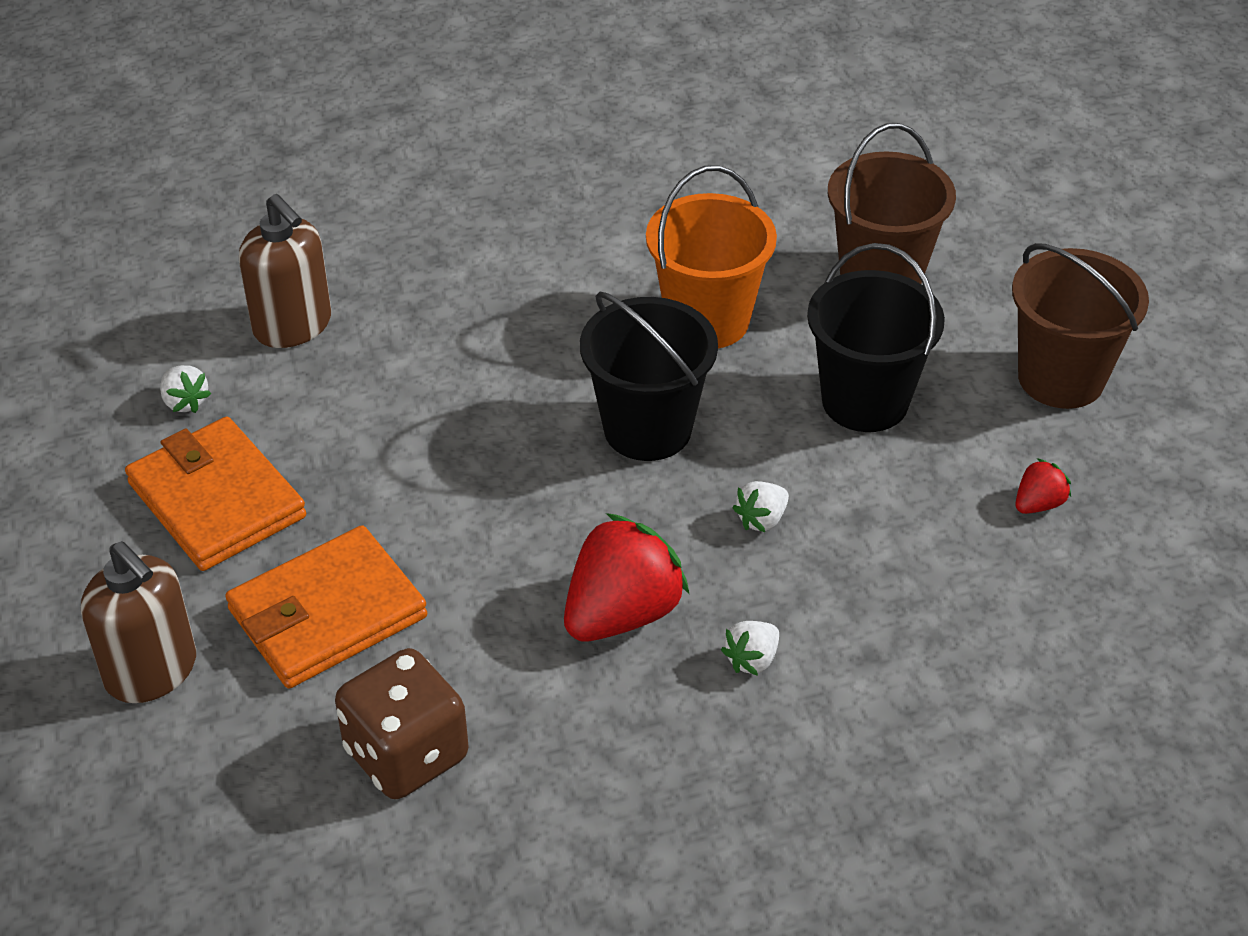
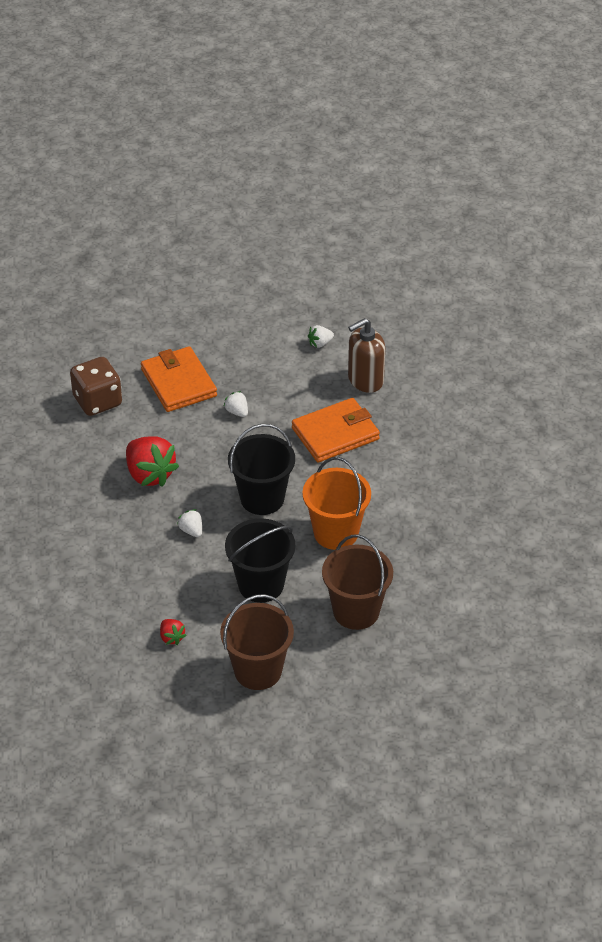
camera: 100 degrees right, 0 degrees up
brown soap dispenser [81,541,196,703] -> none
orange wallet [125,416,306,571] -> orange wallet moved to [292,398,380,463]
white strawberry [721,621,779,676] -> white strawberry moved to [224,391,248,417]

